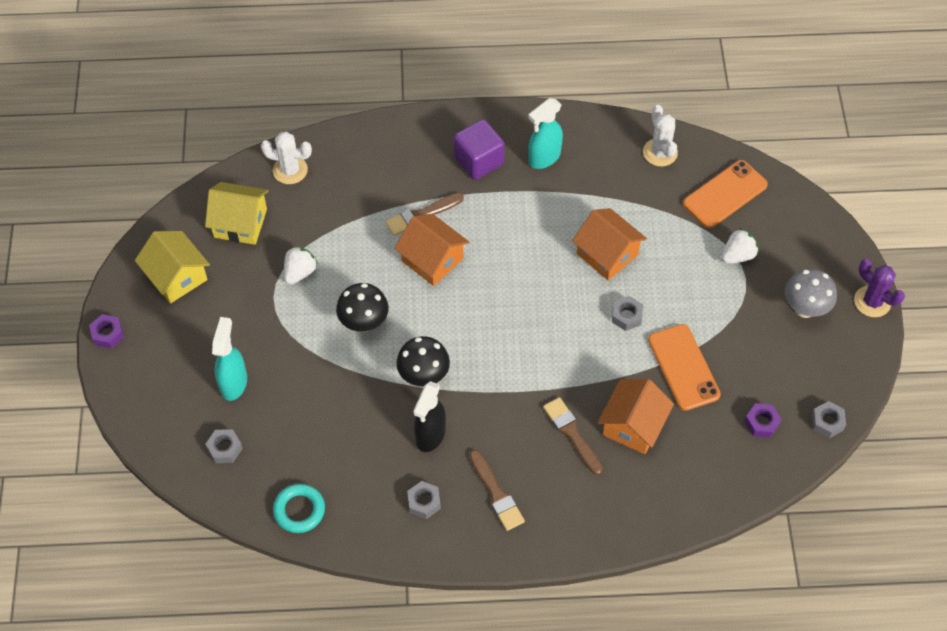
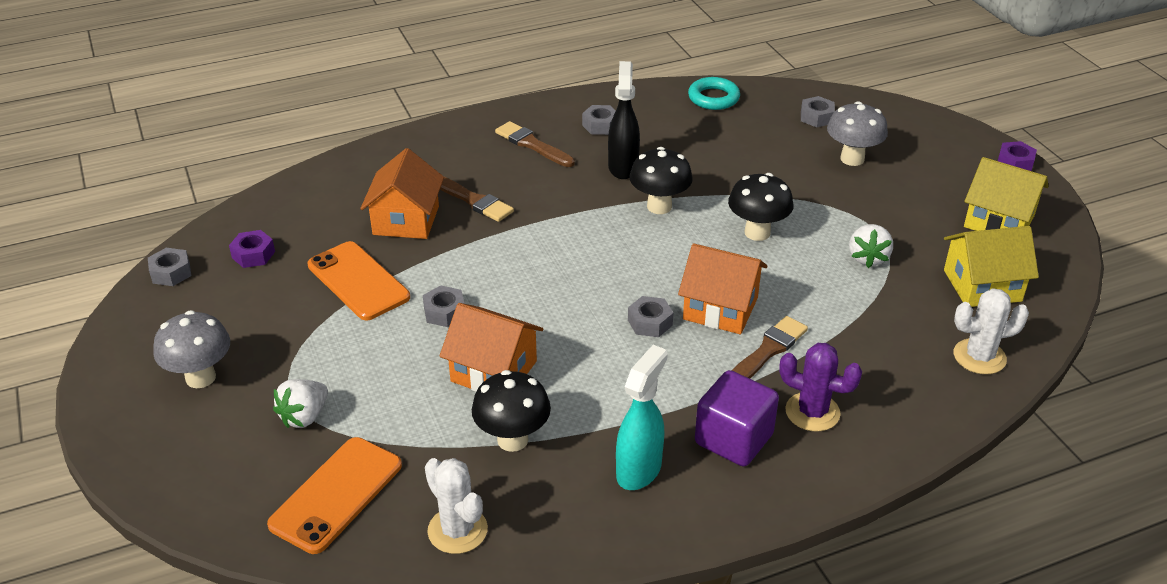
camera: 160 degrees right, 20 degrees down
turquoise spray bottle [212,317,247,401] -> grey mushroom [827,101,888,166]
purple cactus [854,259,905,317] -> purple cactus moved to [779,343,862,432]
none -> black mushroom [472,370,551,452]
none -> grey nut [628,296,673,337]

